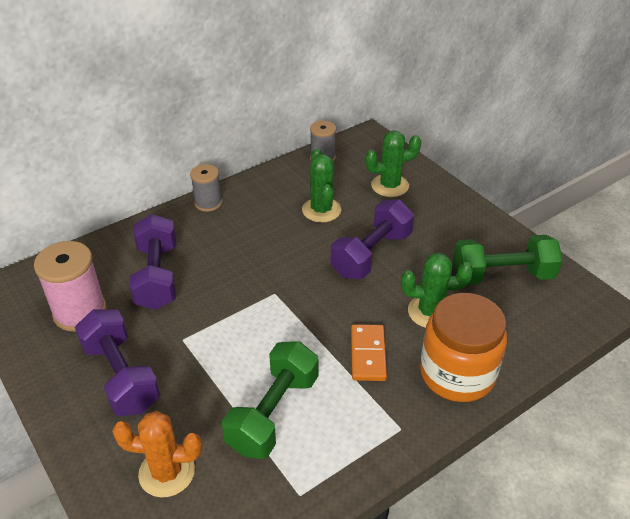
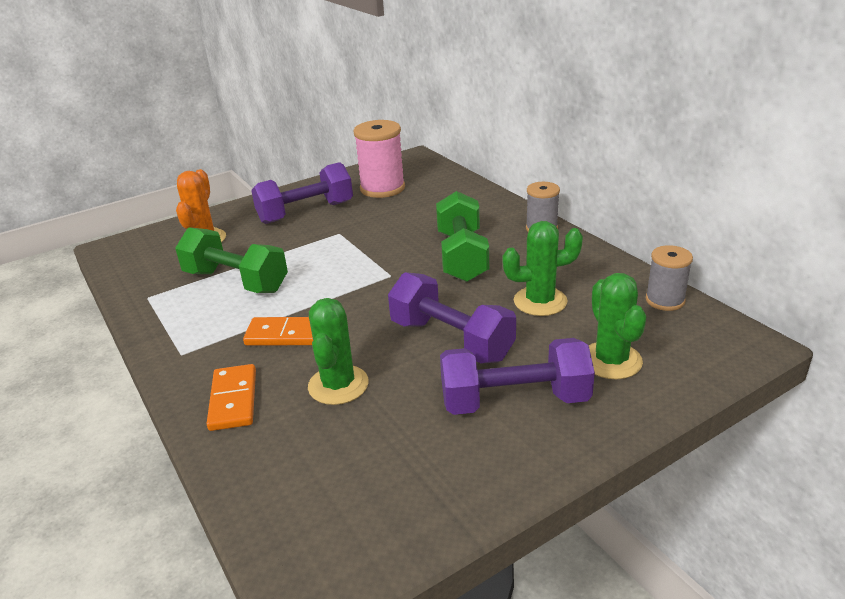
camera: 95 degrees right, 10 degrees down
purple dumbbell [129,214,176,310] -> purple dumbbell moved to [440,338,595,415]
orange jar [420,293,507,402] -> orange domino [207,364,256,431]
green dumbbell [453,235,562,285] -> green dumbbell moved to [436,191,489,282]

